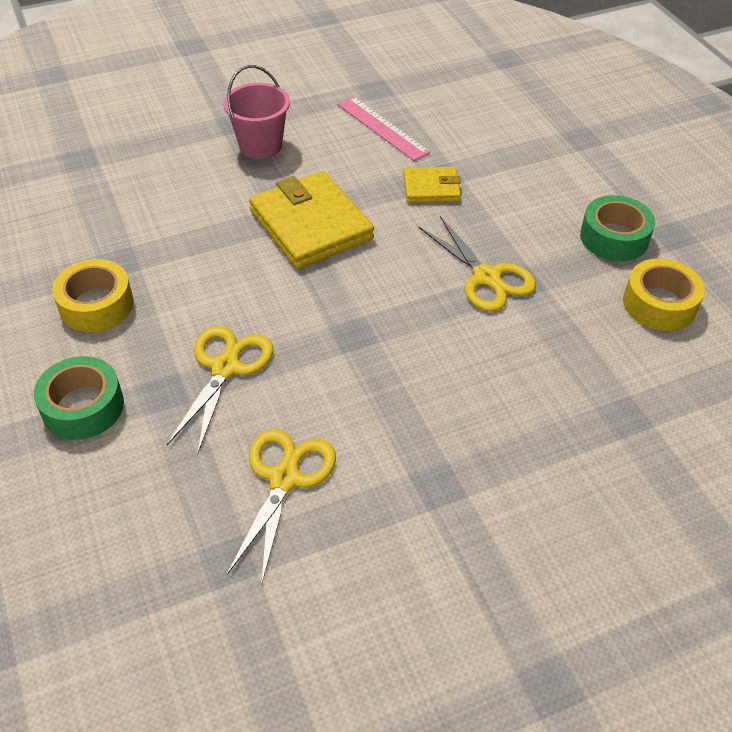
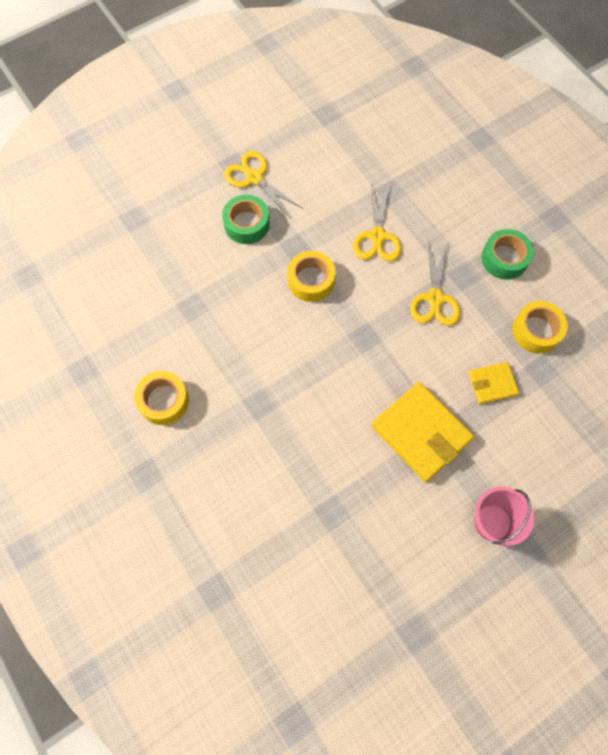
camera: 170 degrees right, 20 degrees up
pink ruler [337,96,430,161] -> none
yellow wallet [403,167,461,203] -> yellow wallet moved to [468,362,519,404]
yellow scissors [419,216,536,312] -> yellow scissors moved to [224,151,304,219]
green tape [580,195,655,261] -> green tape moved to [222,195,270,244]
none -> yellow tape [287,251,335,302]

